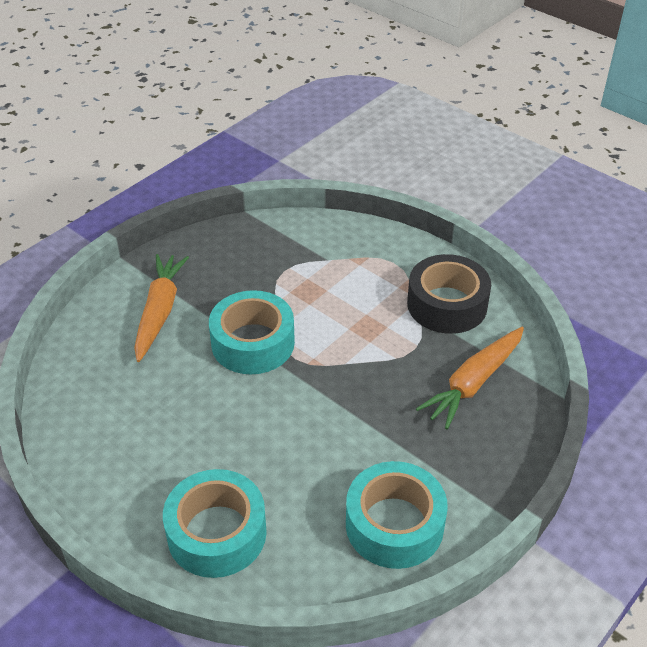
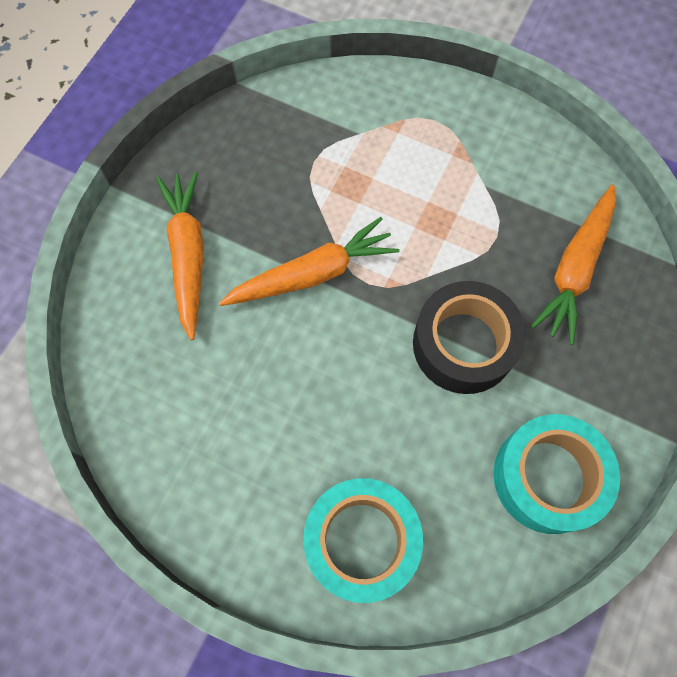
camera: 15 degrees left, 25 degrees up
turquoise tape [209,290,295,374] -> orange carrot [219,217,400,306]
black tape [407,254,491,334] -> black tape moved to [413,281,526,394]

